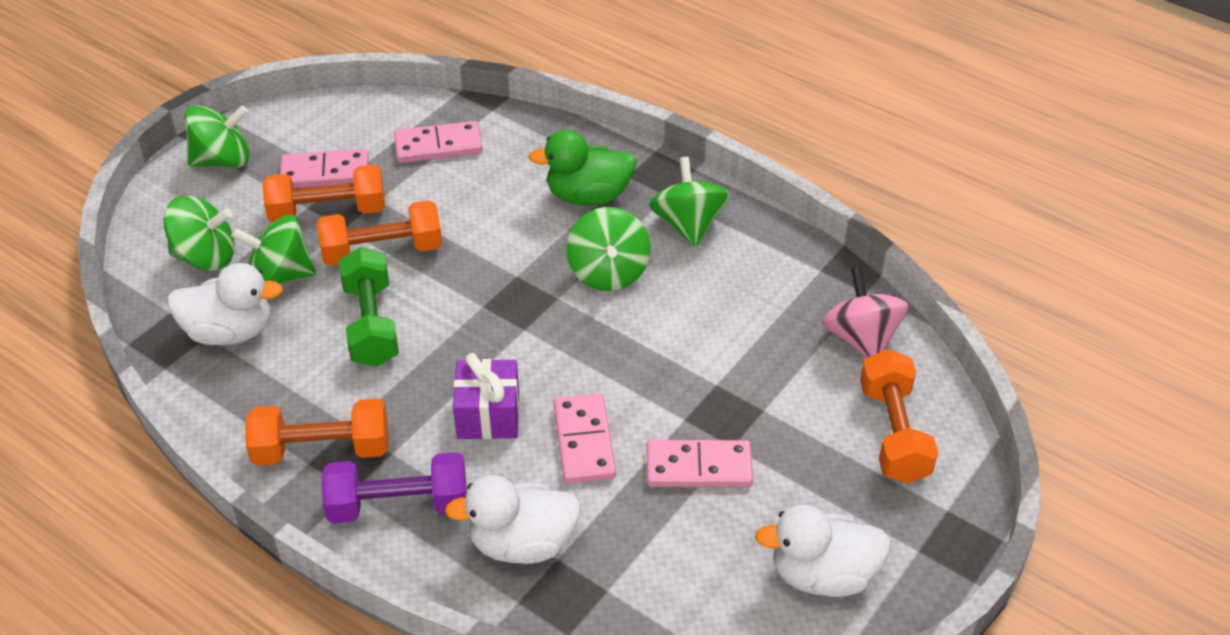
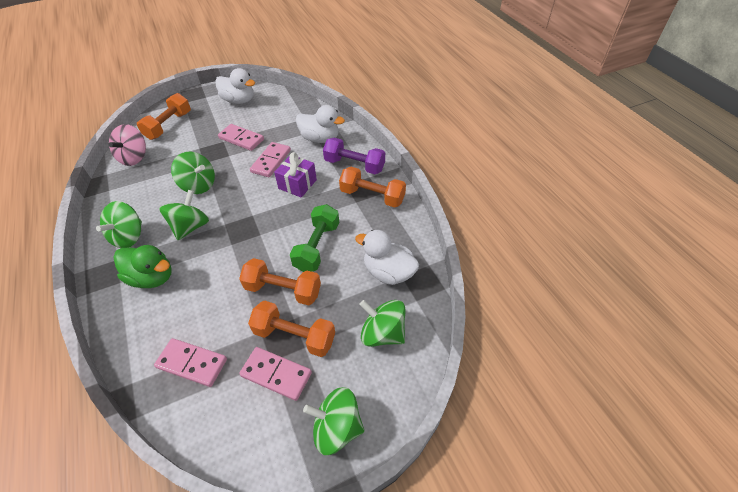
camera: 150 degrees left, 5 degrees up
green spinning top [231,215,316,284] -> green spinning top moved to [171,152,215,194]

